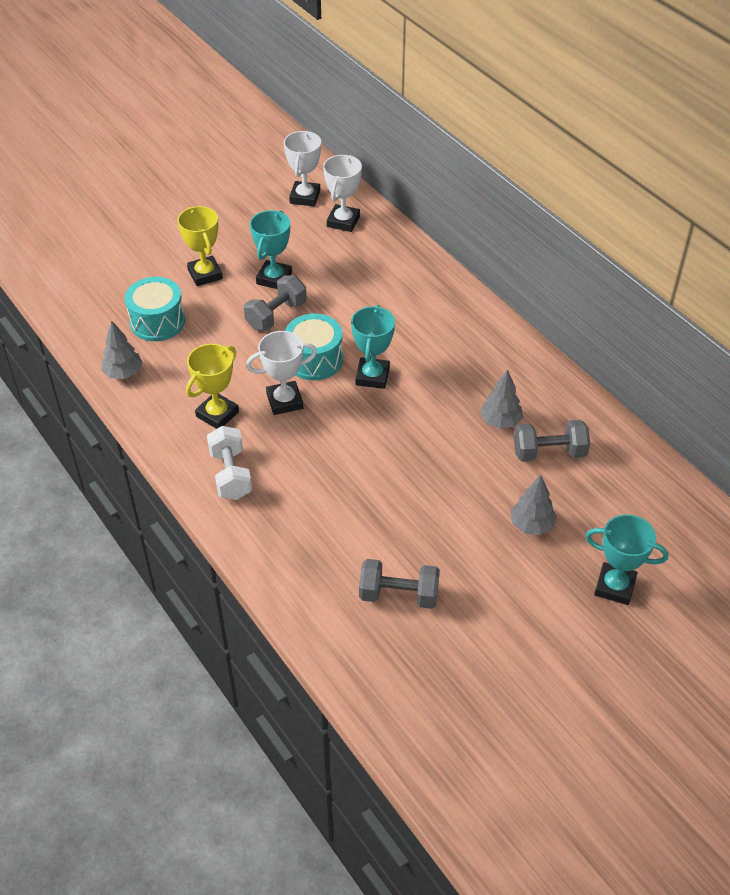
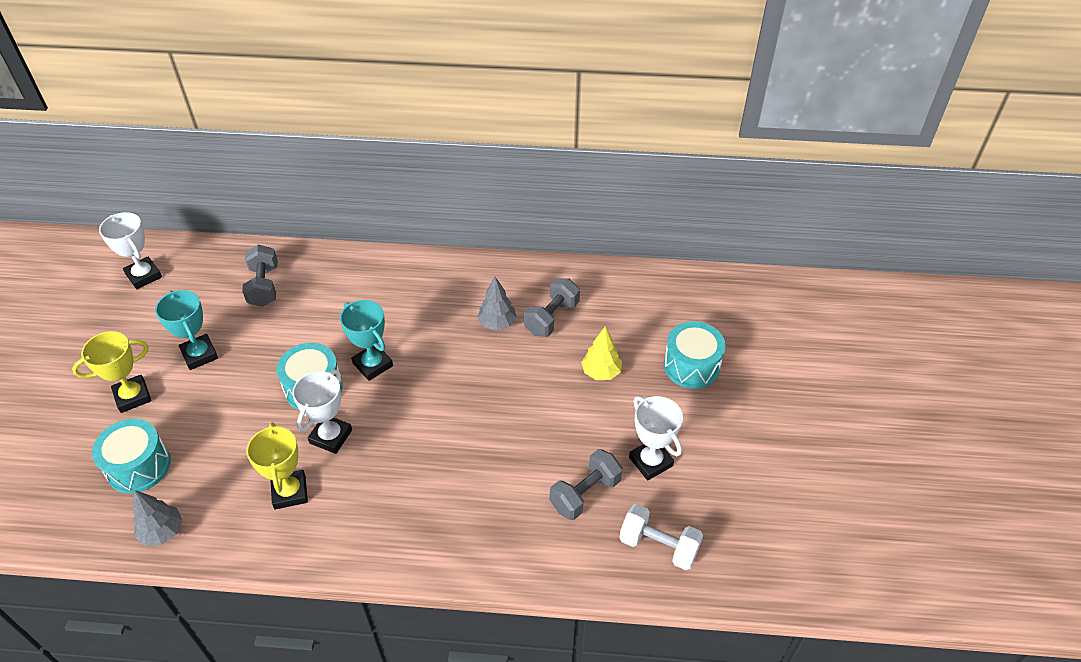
camera: 50 degrees left, 0 degrees up
yellow trophy [177,206,223,286] -> yellow trophy turned 45 degrees counterclockwise [72,331,151,413]
white dumbbell [207,426,252,500] -> white dumbbell moved to [619,504,703,570]
grey dumbbell [244,276,307,331] -> grey dumbbell moved to [242,245,278,307]
white trophy [323,155,362,232] -> white trophy moved to [629,396,683,480]
grey tree [510,475,557,535] -> yellow tree [581,326,622,380]
turquoise trophy [586,514,668,605] -> turquoise drum [664,321,726,389]

